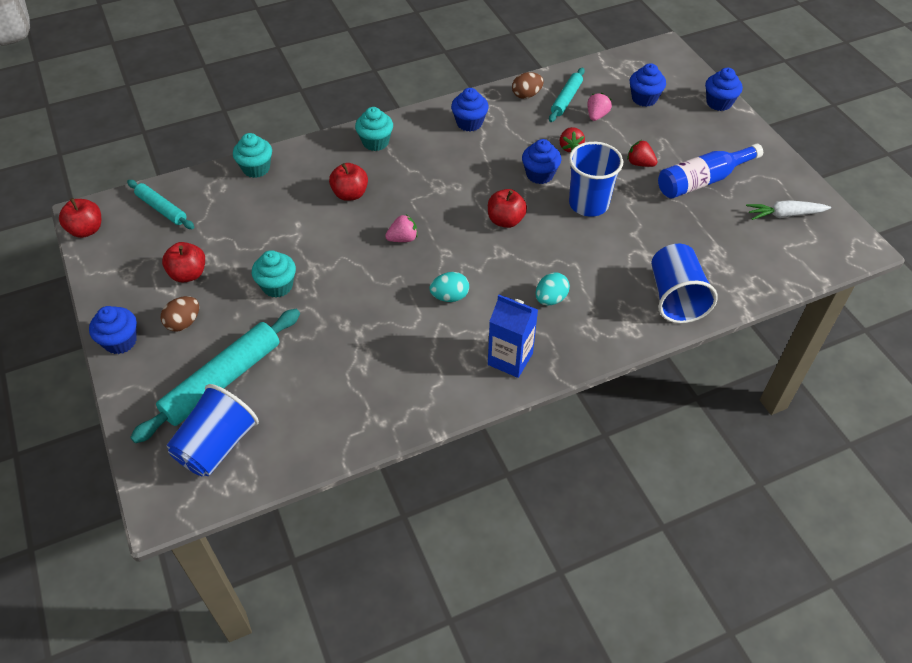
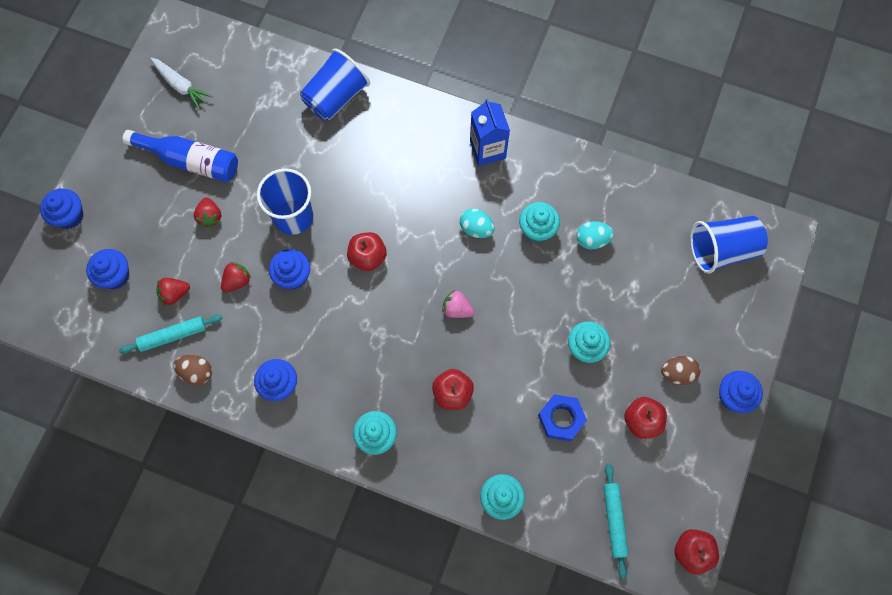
camera: 135 degrees left, 20 degrees up
turquoise rolling pin [130,309,300,443] -> none
turquoise egg [535,272,570,305] -> turquoise egg moved to [576,221,614,249]
pink strawberry [587,93,612,121] -> red strawberry [157,278,190,305]
none -> turquoise cupcake [519,202,560,243]
none -> blue nut [538,394,587,441]

